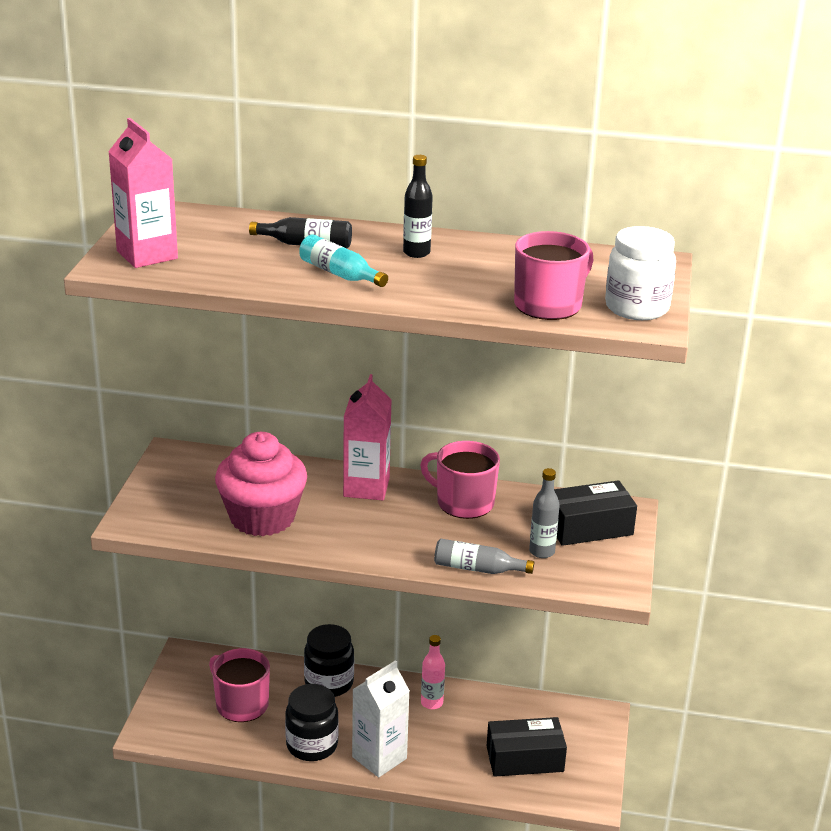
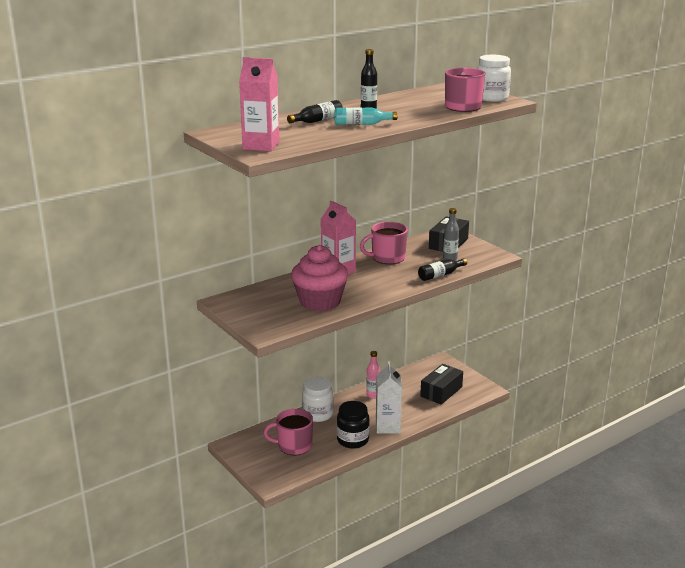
camera: 45 degrees left, 5 degrees down
black jar [304,624,354,697] -> white jar [302,377,334,422]
grey bottle [434,539,534,574] -> black bottle [418,258,467,281]

